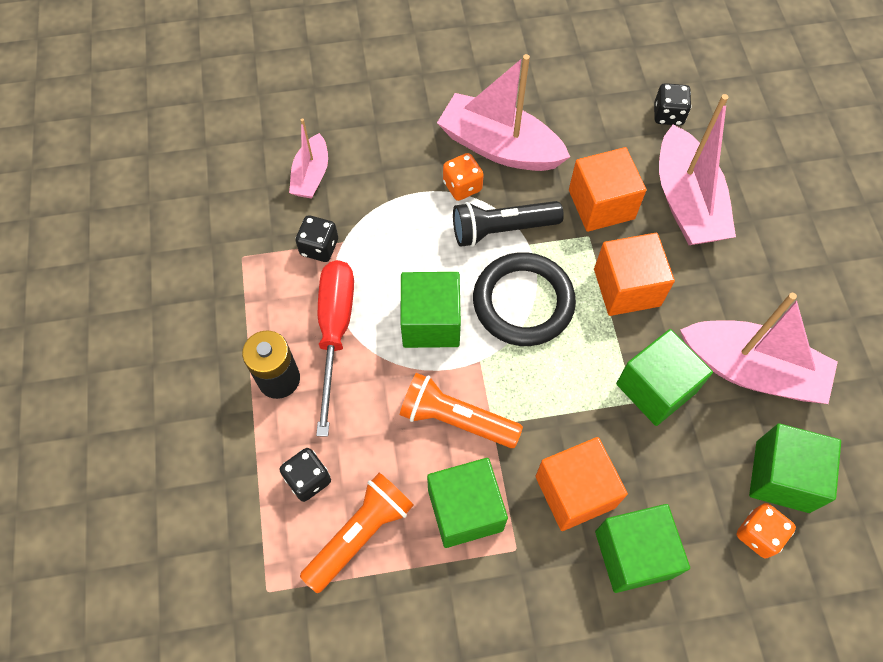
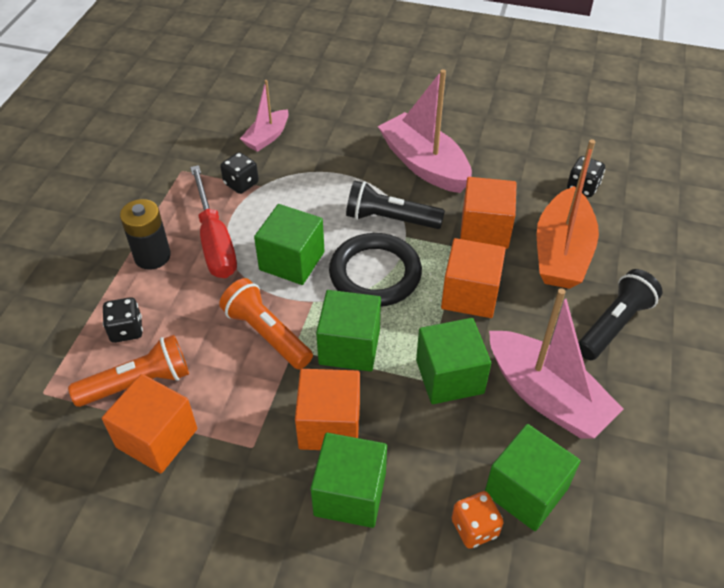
camera: 25 degrees right, 15 degrees down
red screwdriver [316,260,354,437] -> red screwdriver turned 135 degrees clockwise [190,165,237,278]
green cube [427,458,508,548] -> green cube moved to [316,290,381,372]
orange dice [443,153,484,201] -> none
pink boat [659,94,736,245] -> orange boat [537,139,599,289]
none -> orange cube [102,374,197,474]
none -> black flashlight [578,269,663,360]

